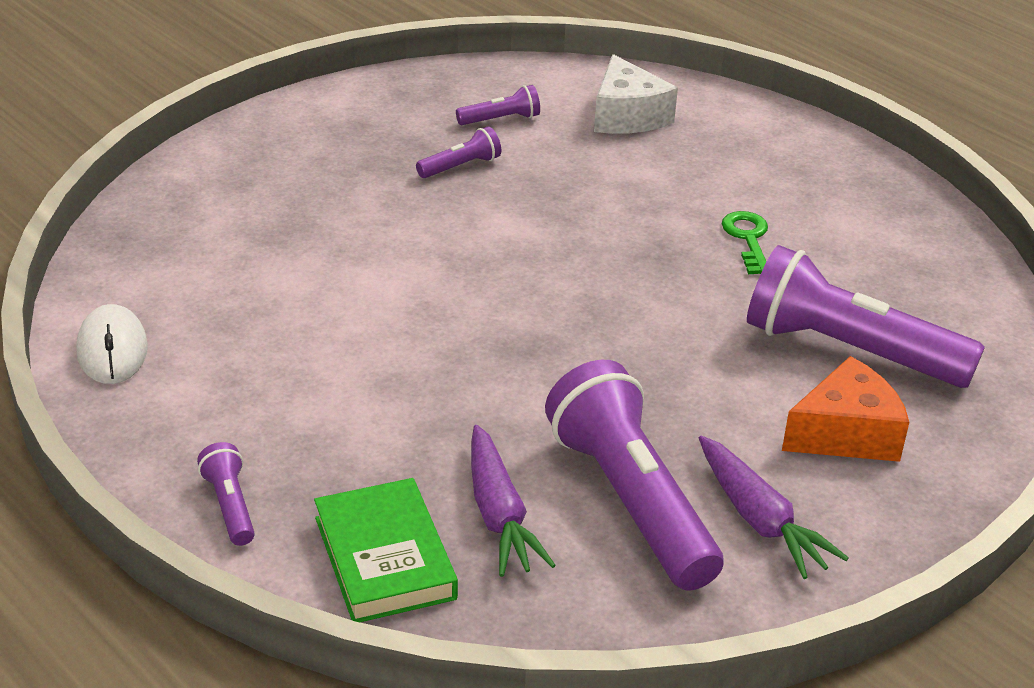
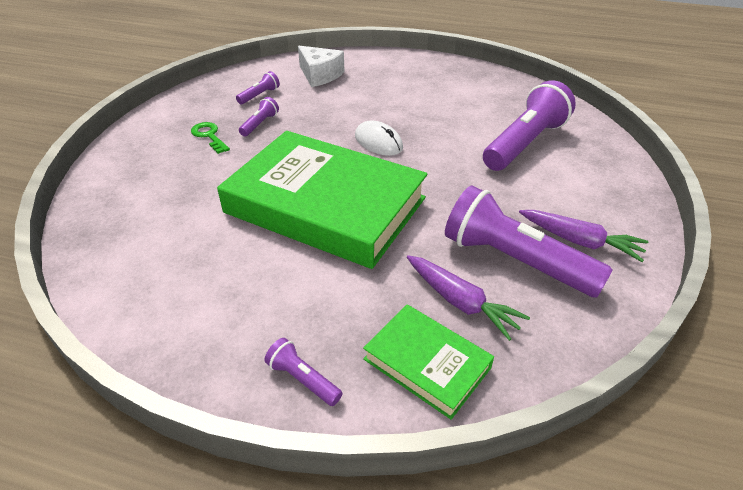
camera: 30 degrees left, 5 degrees up
white mouse [76,304,148,384] -> white mouse moved to [355,121,403,156]
green key [722,211,768,274] -> green key moved to [191,122,230,154]
purple flashlight [747,245,985,388] -> purple flashlight turned 135 degrees clockwise [483,80,576,171]
orange cheese [782,356,909,462] -> none
none -> green book [217,131,428,269]

